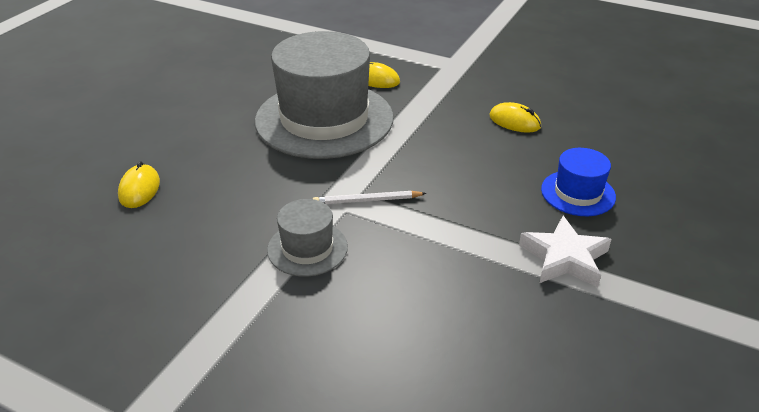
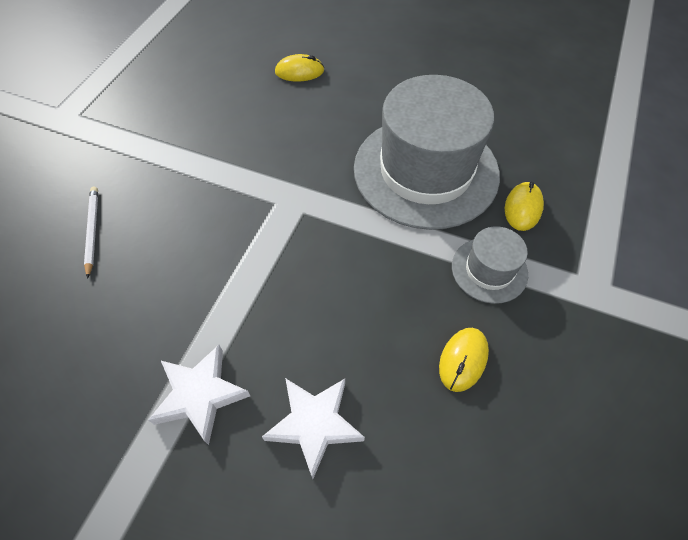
camera: 85 degrees right, 20 degrees up
grey hat [267,199,348,277] -> grey hat moved to [452,226,528,304]
white pencil [313,191,427,204] -> white pencil moved to [84,187,98,279]
blue hat [541,148,616,216] -> white star [262,378,365,479]

